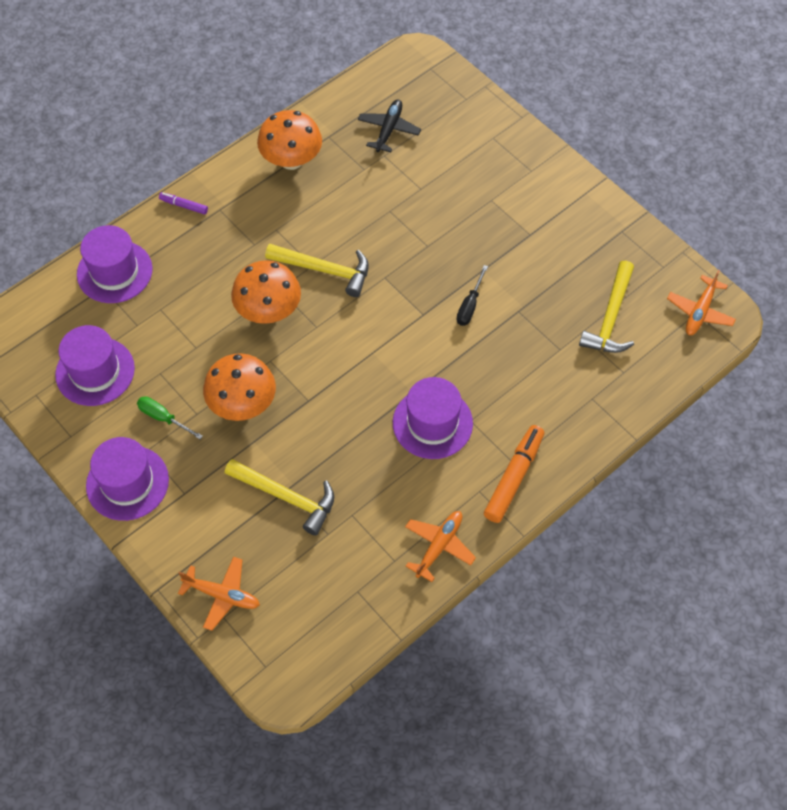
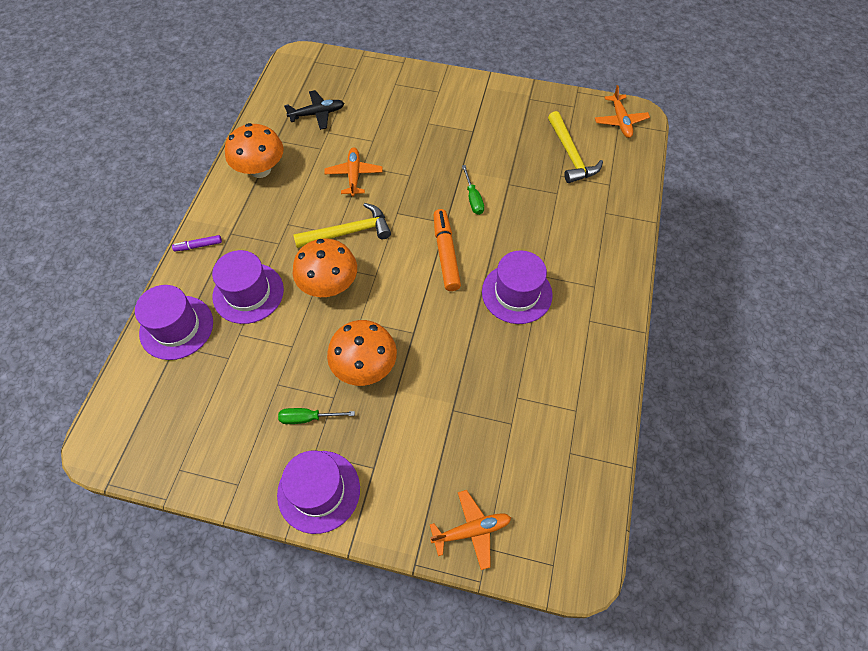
camera: 35 degrees left, 0 degrees up
purple hat [55,325,135,406] -> purple hat moved to [212,250,284,324]
yellow hammer [225,459,334,536] -> none
black plane [358,99,421,152] -> black plane turned 90 degrees clockwise [284,90,344,130]
orange plane [405,511,476,582] -> orange plane moved to [324,147,383,197]
black screwdriver [457,265,488,326] -> green screwdriver [462,165,484,215]
orange marker [484,425,544,523] -> orange marker moved to [434,209,461,291]

